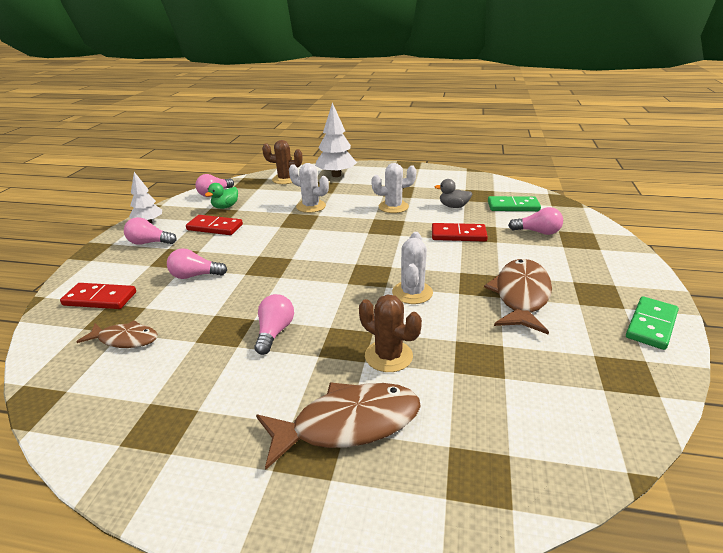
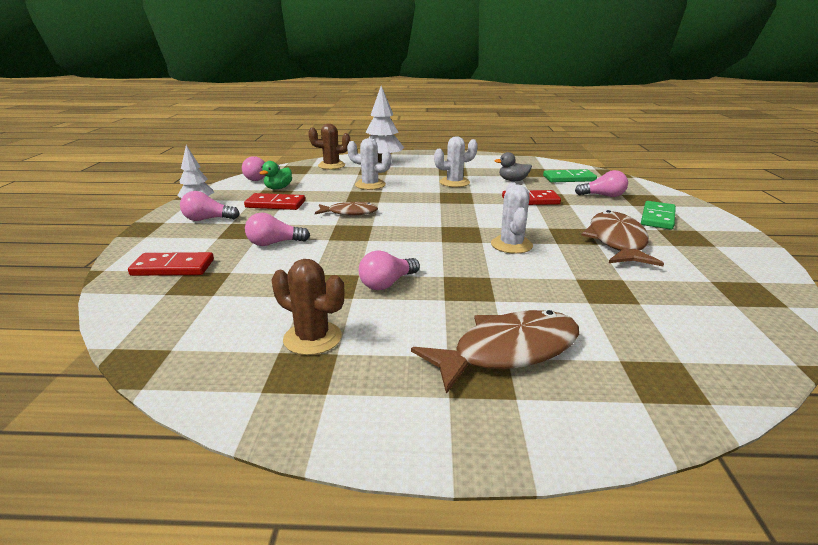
camera: 10 degrees left, 5 degrees down
brown fish [76,320,158,348] -> brown fish moved to [315,202,378,215]
pink light bulb [254,294,294,355] -> pink light bulb turned 135 degrees counterclockwise [359,251,420,290]
brown cactus [359,294,422,372] -> brown cactus moved to [272,259,344,355]
green domino [626,296,679,350] -> green domino moved to [641,201,676,230]

